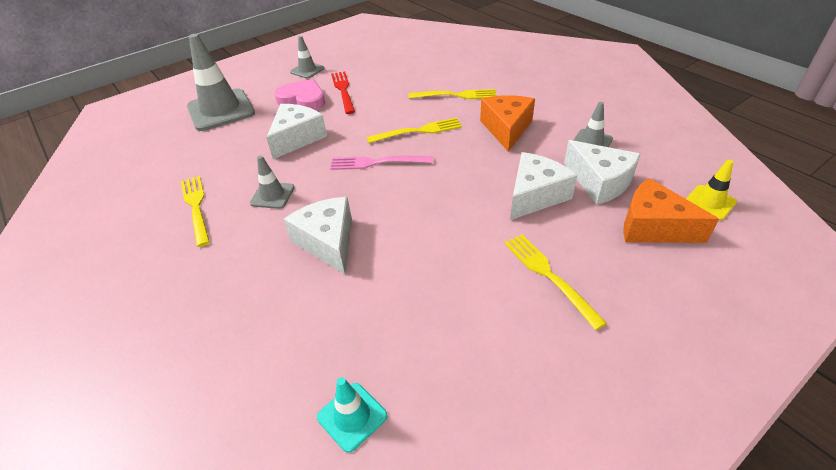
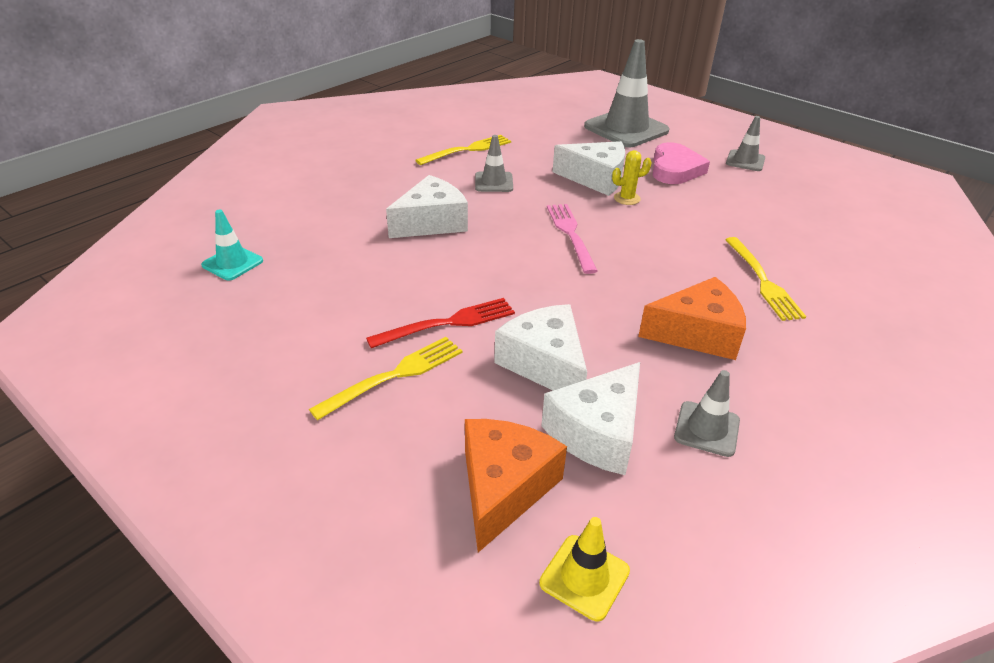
camera: 75 degrees right, 5 degrees down
red fork [331,71,355,114] -> red fork moved to [366,298,515,348]
yellow fork [367,118,462,143] -> none
white cheese [510,152,577,220] -> white cheese turned 150 degrees counterclockwise [494,304,587,391]
none -> yellow cactus [612,150,652,205]

